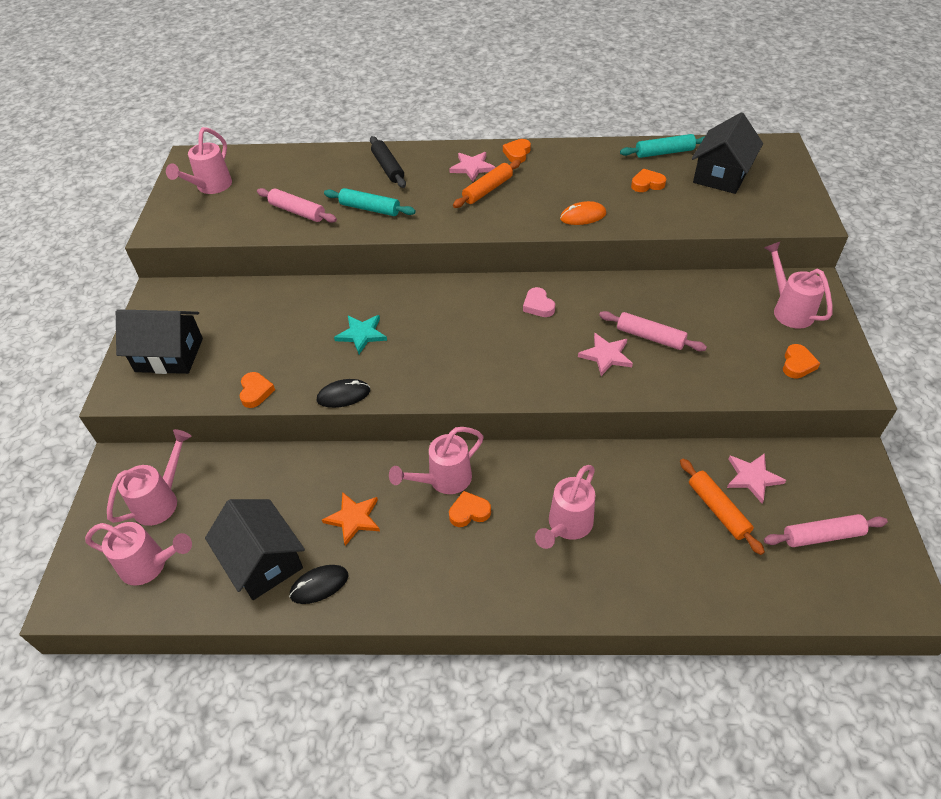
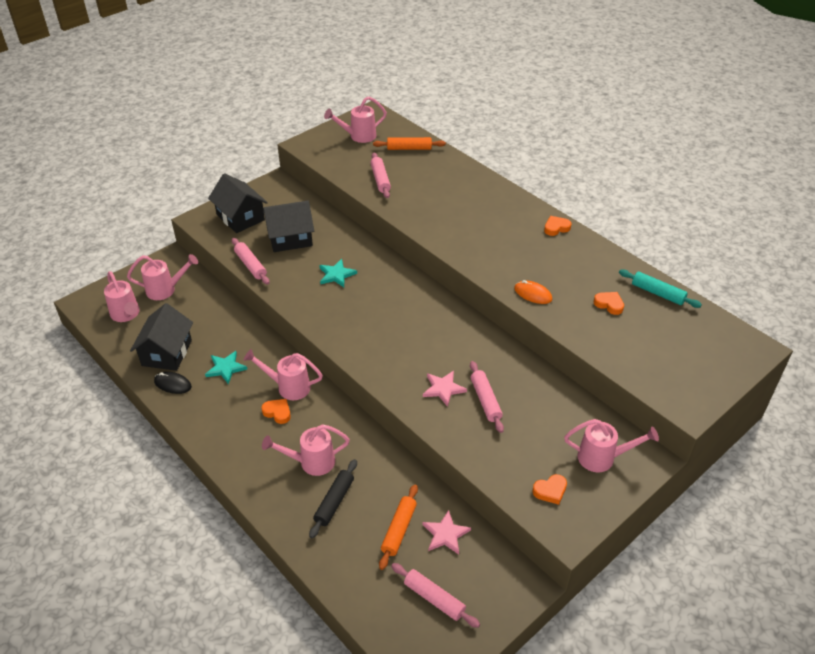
camera: 45 degrees right, 5 degrees down
orange heart [239,372,275,408] -> pink rolling pin [232,238,270,285]
black mouse [317,379,370,408] -> none
orange star [322,492,380,546] -> turquoise star [205,351,247,384]
turquoise rolling pin [324,188,416,216] -> none
black rolling pin [370,136,406,188] -> black rolling pin moved to [309,459,357,538]
pink star [449,152,496,182] -> none
orange rolling pin [453,160,521,208] -> orange rolling pin moved to [373,137,446,150]
pink heart [523,287,555,317] -> none
black house [692,112,763,194] -> black house moved to [263,201,314,252]
pink watering can [764,241,833,329] -> pink watering can turned 75 degrees clockwise [564,419,659,472]

